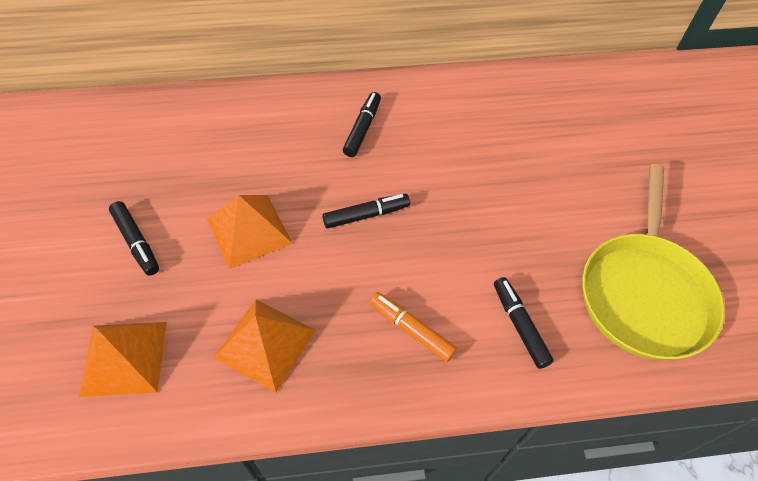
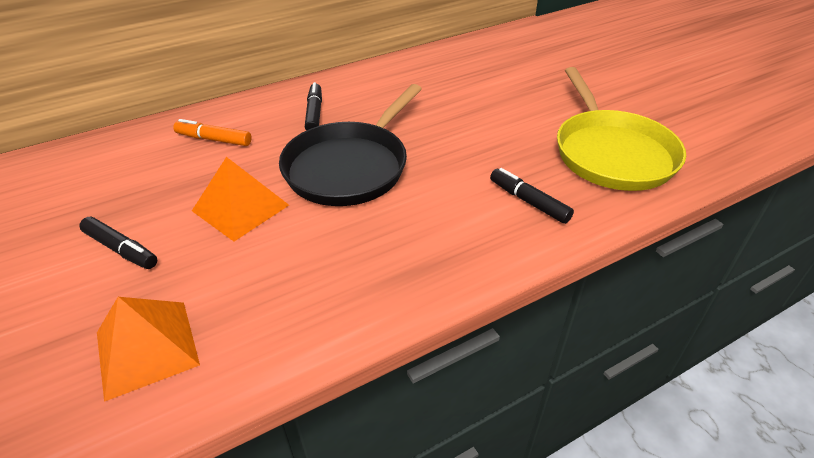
camera: 20 degrees left, 15 degrees down
orange pyramid [214,299,316,393] -> none
black marker [322,194,410,229] -> black pan [279,84,422,206]
orange marker [370,292,457,362] -> orange marker moved to [173,119,252,146]

